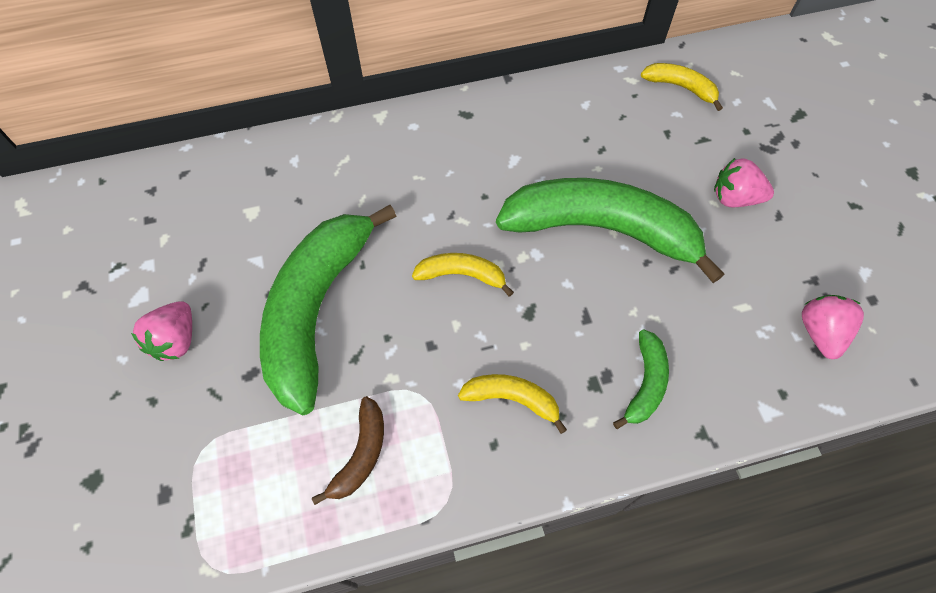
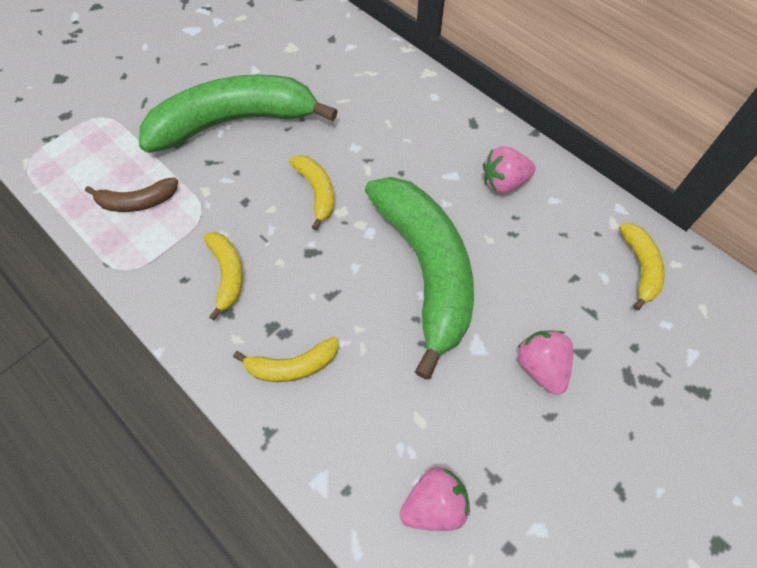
camera: 60 degrees right, 0 degrees up
pink strawberry [131,301,192,361] -> pink strawberry moved to [483,146,536,194]
green banana [613,329,669,429] -> yellow banana [233,336,338,382]

